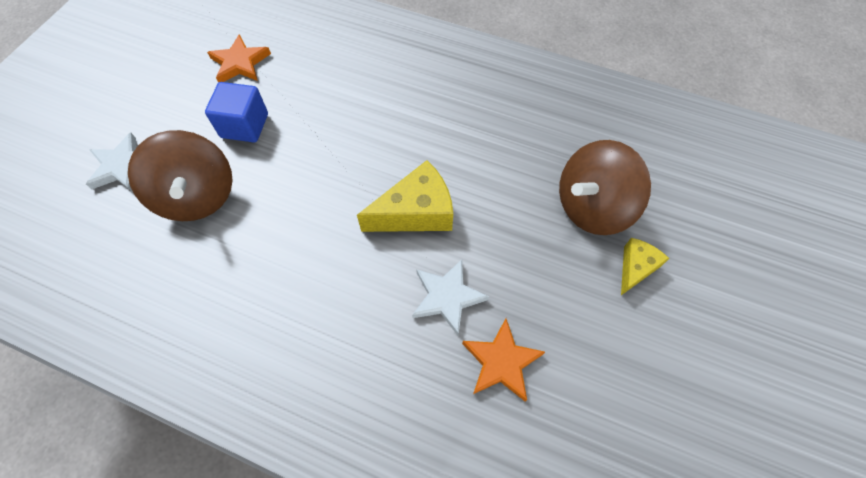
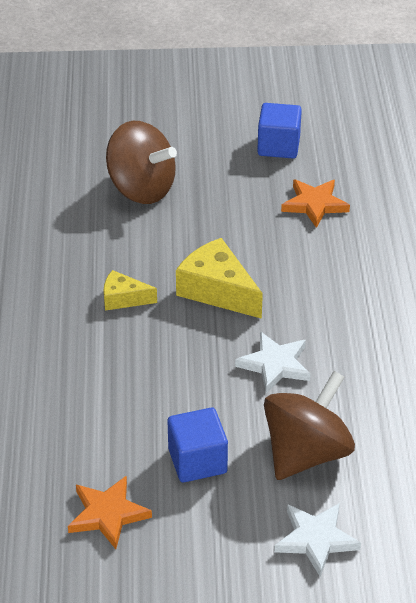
camera: 115 degrees left, 20 degrees down
white star [412,259,489,335] -> white star moved to [235,332,311,393]
yellow cheese [621,238,669,295] -> yellow cheese moved to [104,270,157,311]
none -> blue cube [257,103,302,159]

